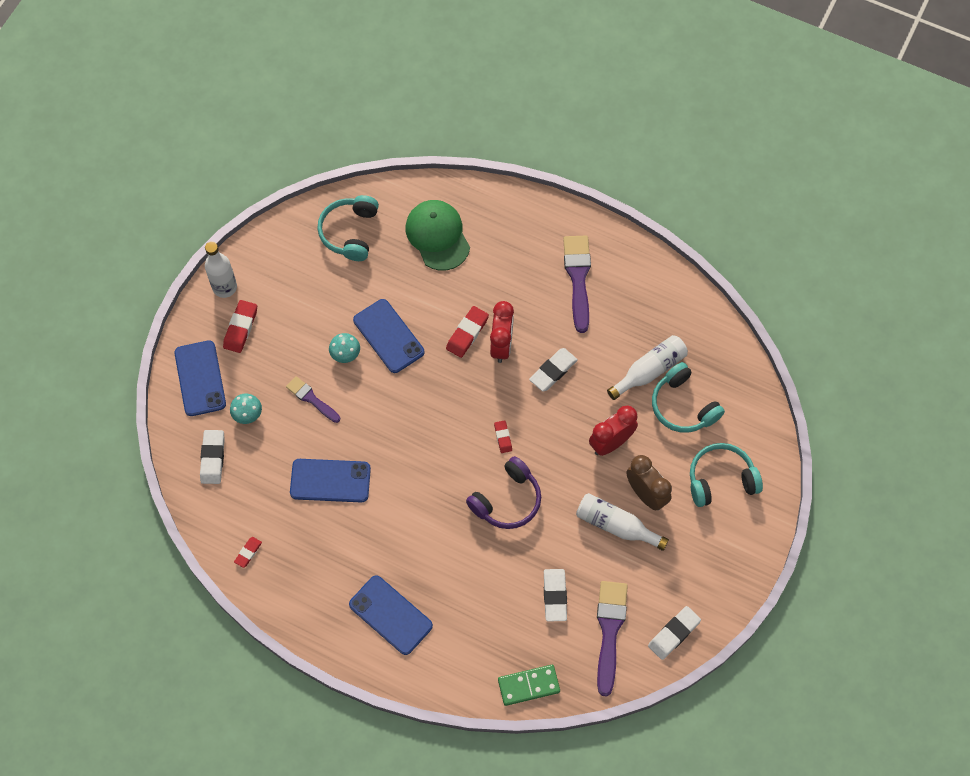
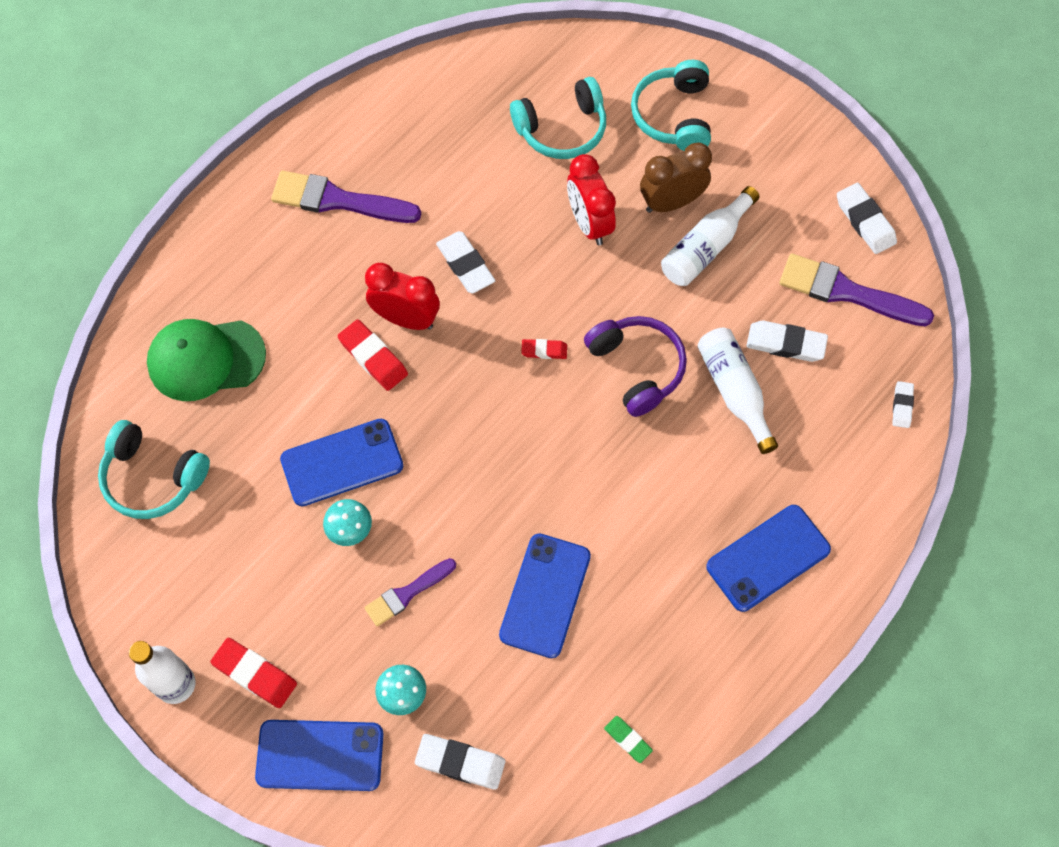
camera: 75 degrees left, 0 degrees up
red eraser [234,537,262,568] -> green eraser [604,716,653,763]
green domino [498,665,560,706] -> white eraser [892,381,914,428]
white bottle [607,335,688,400] -> white bottle moved to [697,328,778,454]

